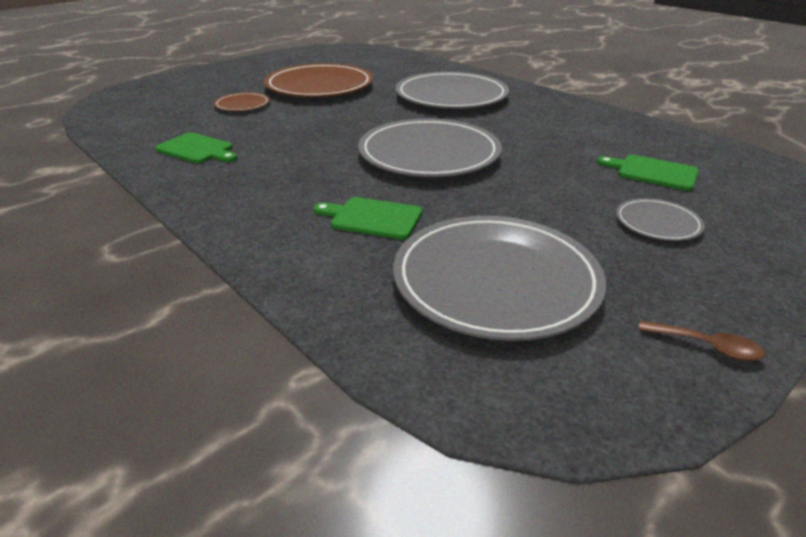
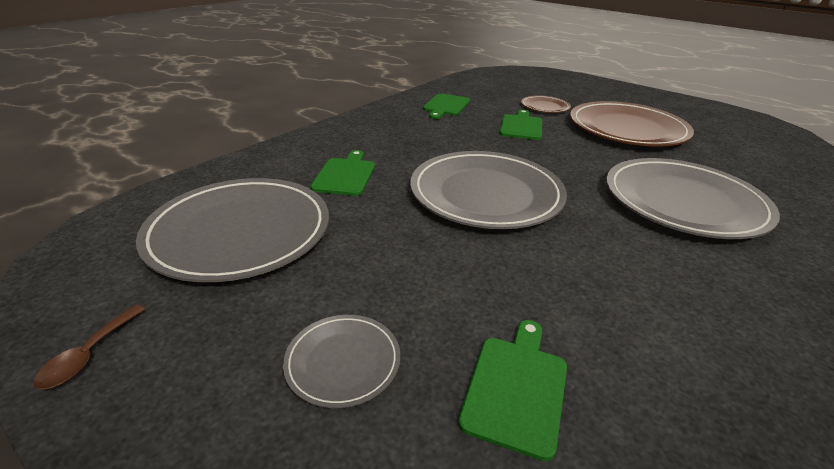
camera: 80 degrees right, 0 degrees up
none -> green cutting board [500,109,542,140]

